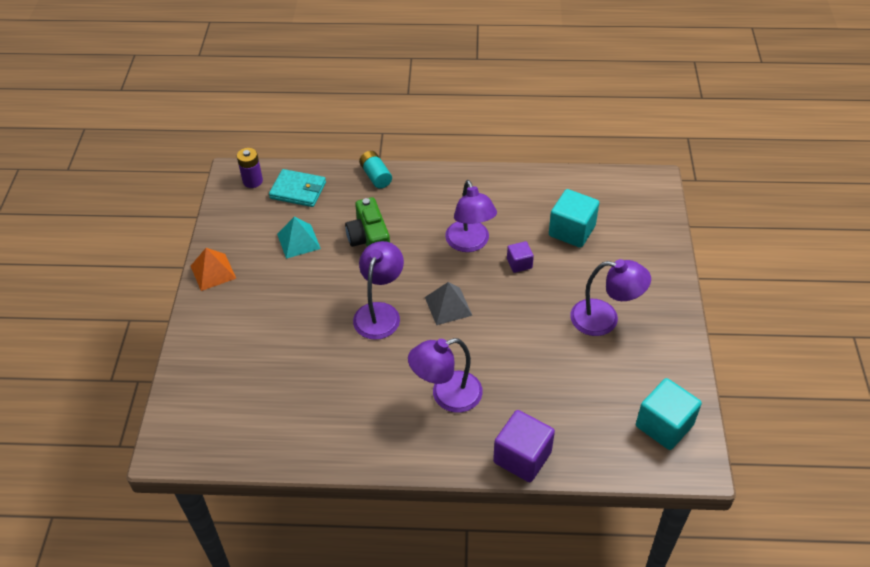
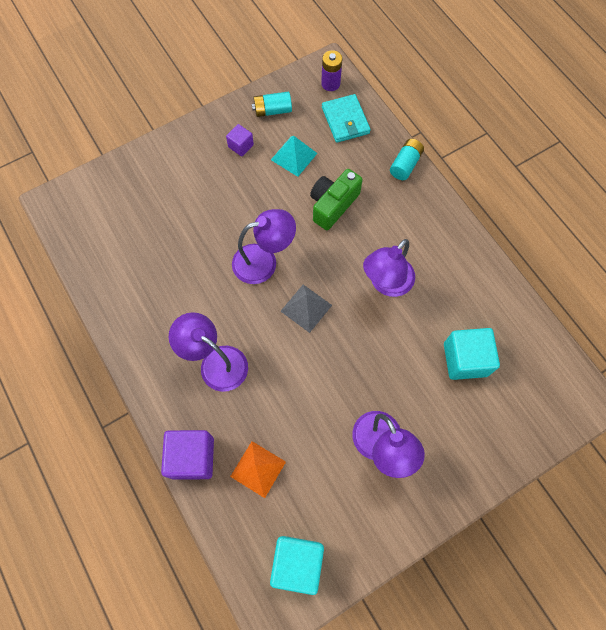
camera: 55 degrees right, 20 degrees up
orange pyramid [191,248,236,291] -> orange pyramid moved to [230,441,286,498]
purple cube [507,241,534,273] -> purple cube moved to [226,124,254,156]
none -> turquoise battery [252,92,292,117]

